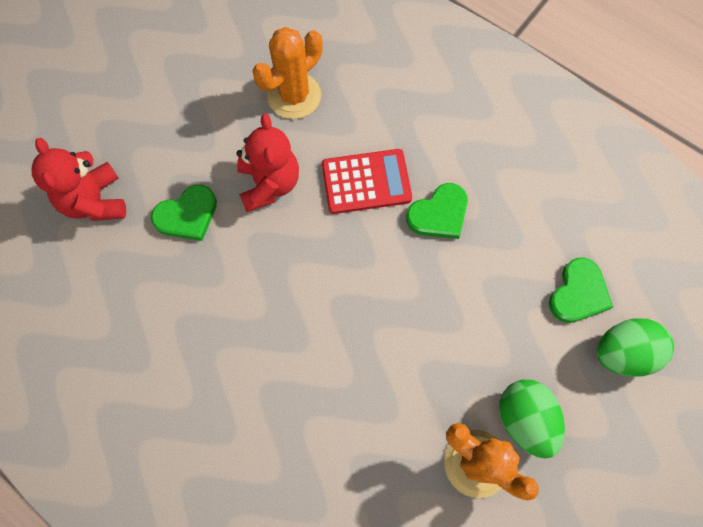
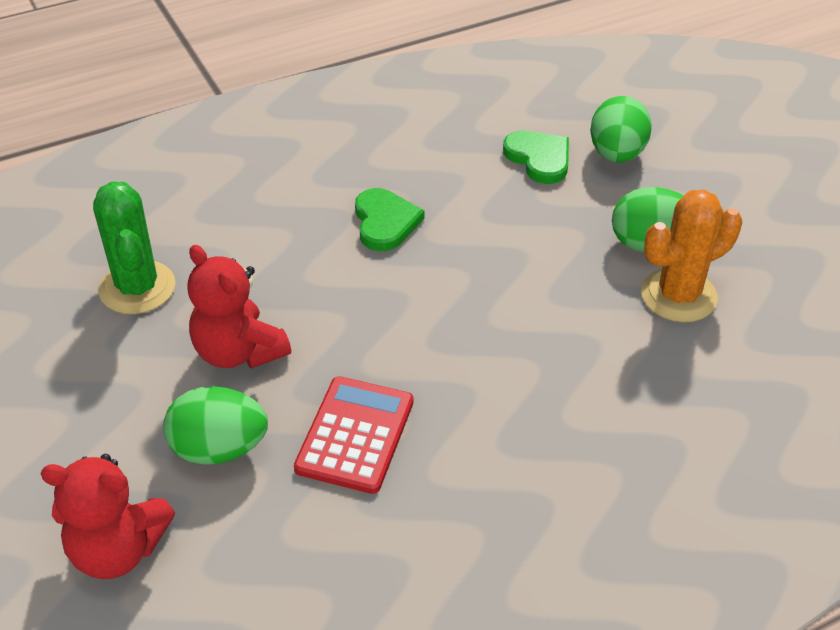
camera: 65 degrees left, 25 degrees down
green heart [151,184,217,241] -> green egg [163,386,268,465]
red teddy bear [236,113,299,212] -> red teddy bear turned 150 degrees counterclockwise [187,245,291,369]
orange cactus [253,27,323,119] -> green cactus [93,181,175,314]
red calculator [322,149,412,214] -> red calculator moved to [294,376,413,494]

